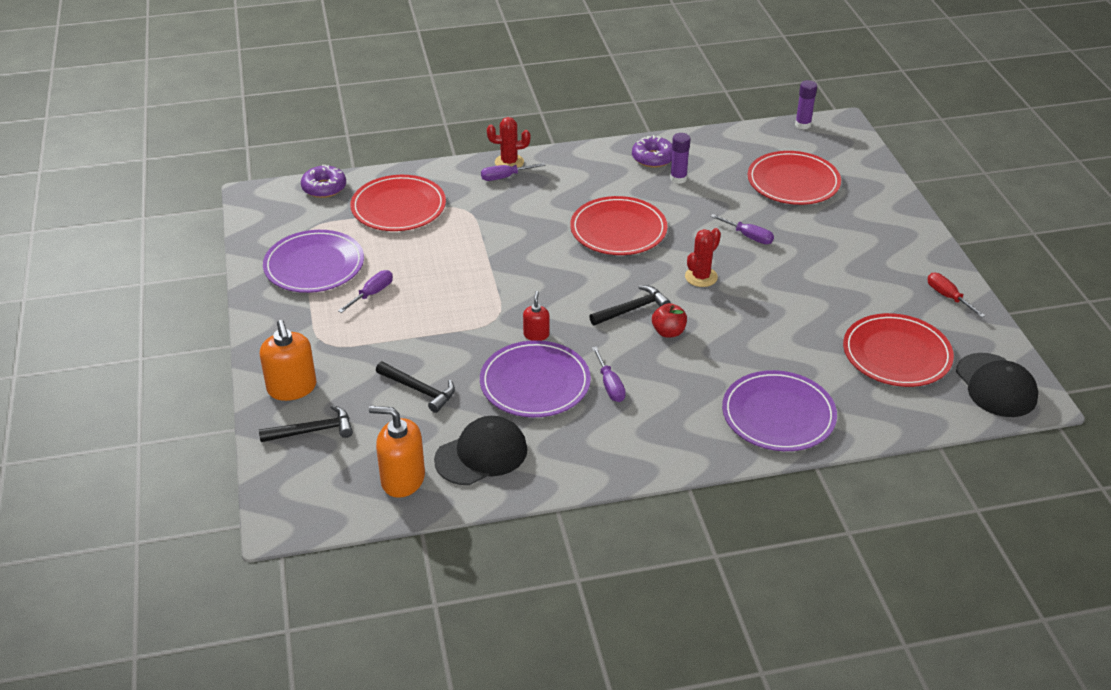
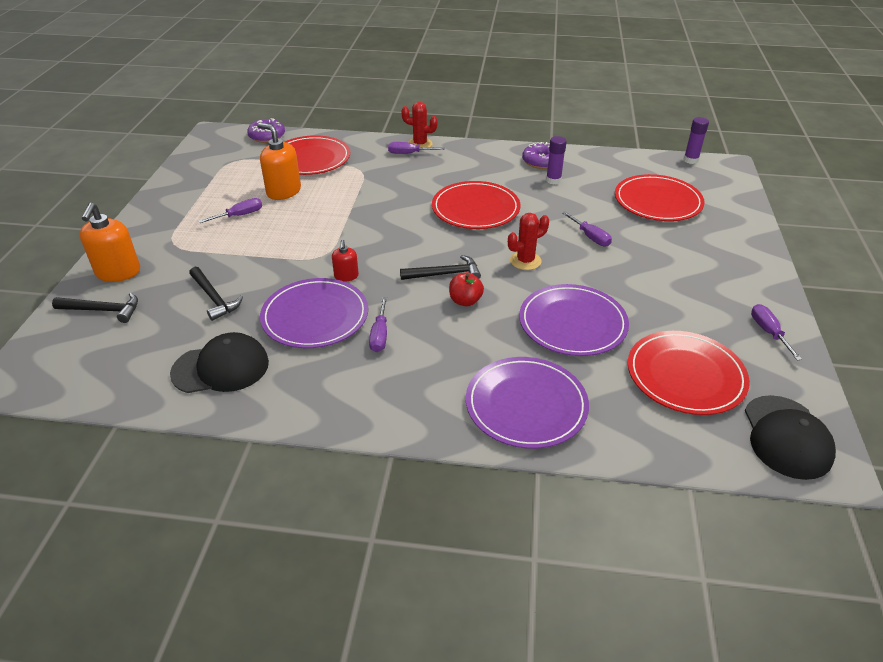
camera: 20 degrees right, 0 degrees up
purple plate [263,230,364,293] -> purple plate moved to [519,284,629,356]
orange soap dispenser [369,406,425,498] -> orange soap dispenser moved to [258,123,301,200]
red soap dispenser [523,291,550,341] -> red soap dispenser turned 150 degrees clockwise [332,240,359,281]
red screwdriver [927,273,985,317] -> purple screwdriver [751,304,802,361]

